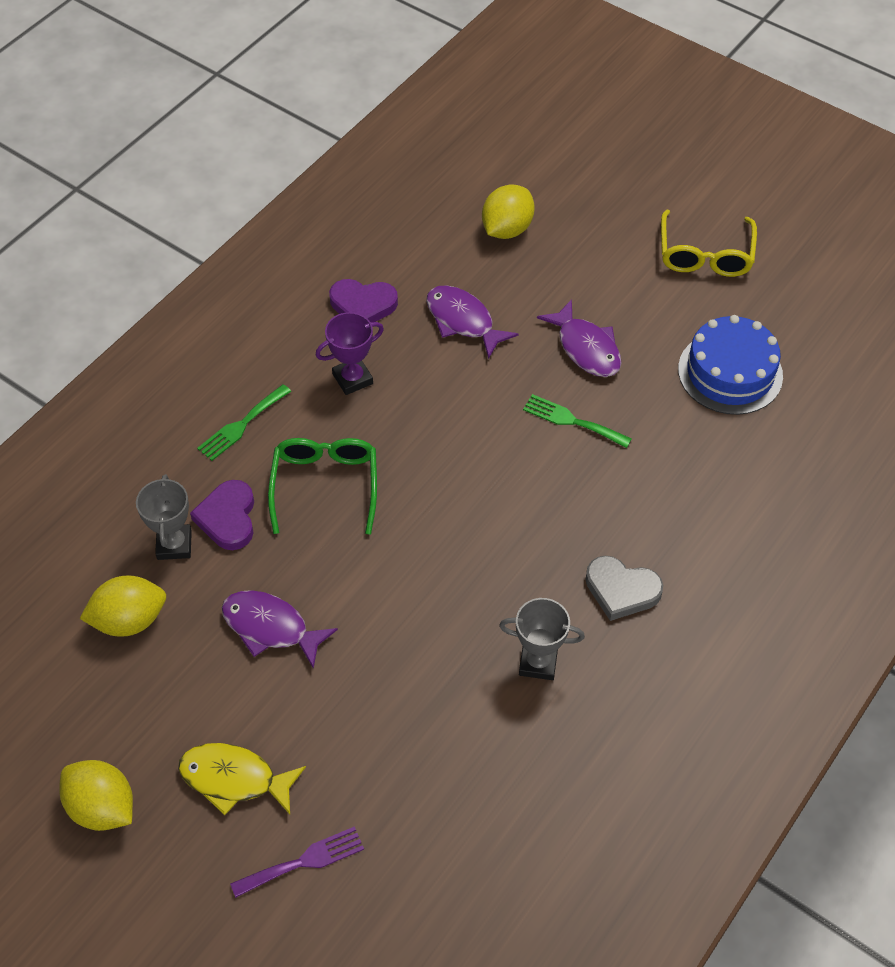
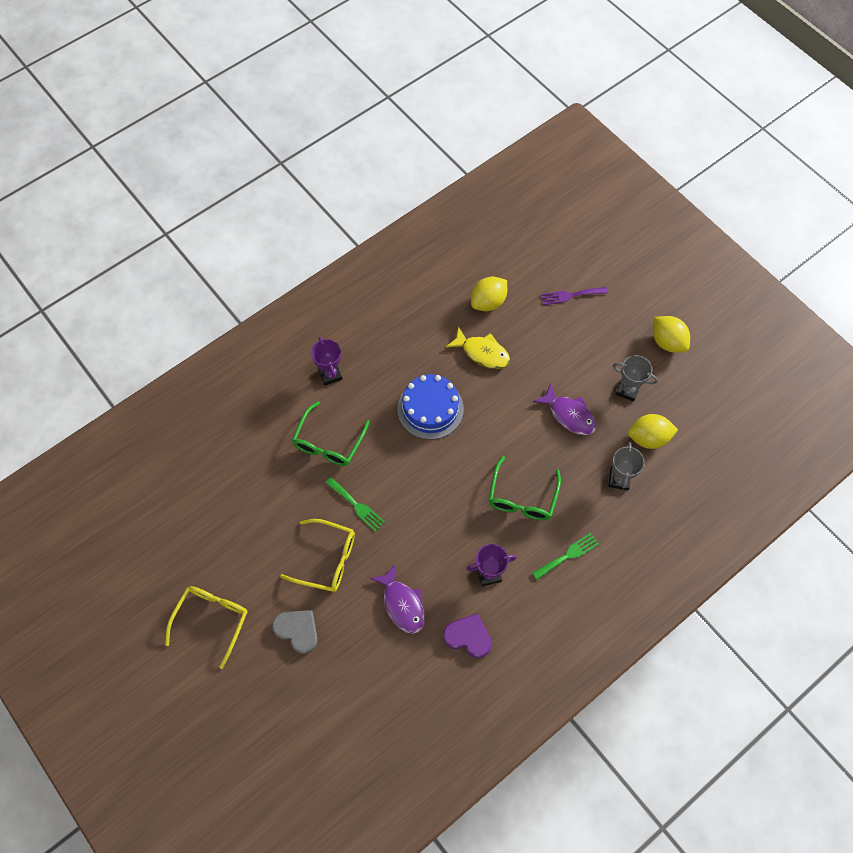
camera: 165 degrees left, 10 degrees up
yellow fish [178,743,306,815] -> yellow fish moved to [445,326,510,369]
purple heart [190,480,254,550] -> none
yellow lemon [482,185,535,239] -> yellow lemon moved to [471,277,507,311]
grey trophy [499,598,585,680] -> grey trophy moved to [613,355,658,402]
purple fish [537,299,622,377] -> yellow glasses [280,519,355,592]
grey heart [585,556,663,621] -> grey heart moved to [272,610,318,654]
blue cake [678,315,783,415] -> blue cake moved to [397,374,464,440]
none -> green glasses [292,401,370,466]
none -> purple trophy [311,337,342,385]

